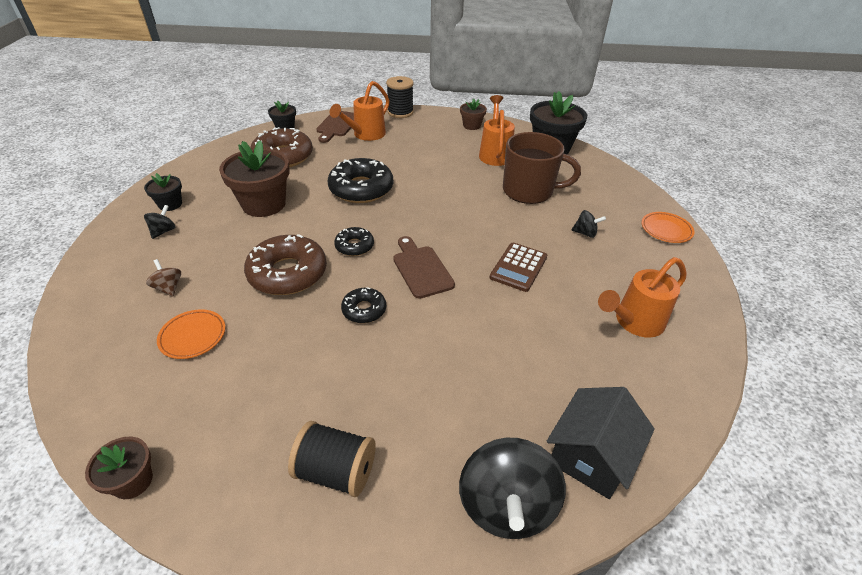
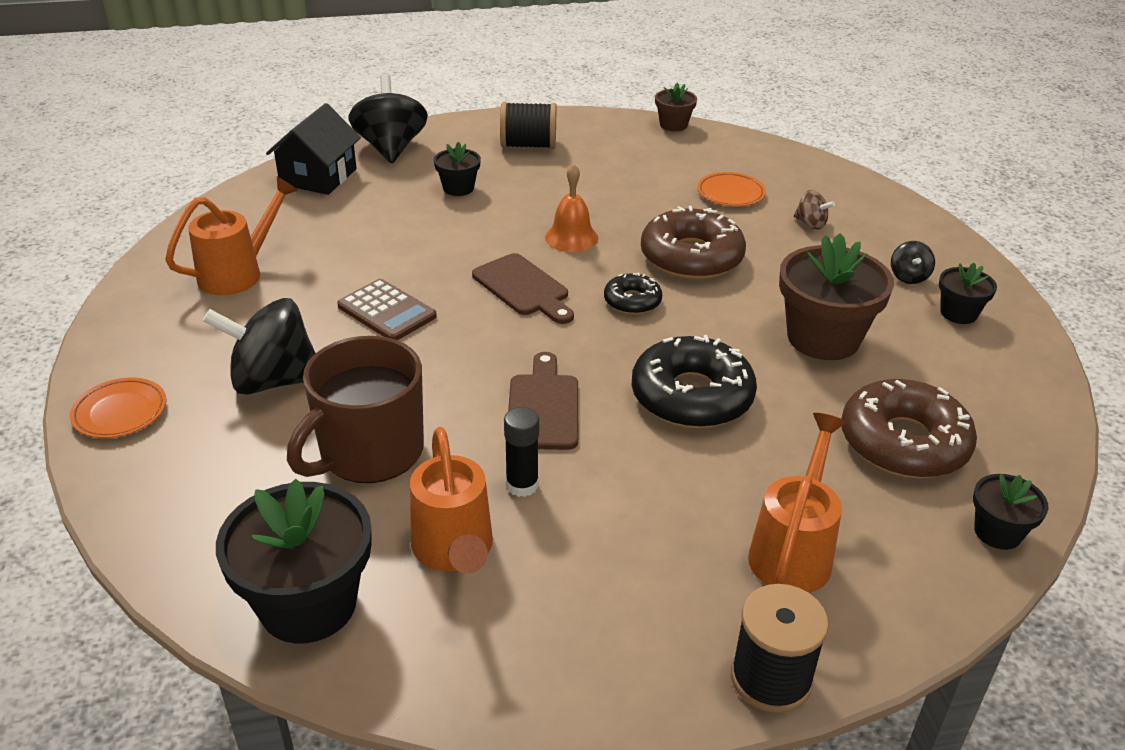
camera: 165 degrees right, 5 degrees down
brown cutting board [316,111,354,143] -> brown cutting board moved to [508,352,578,450]
black donut [341,287,386,323] -> orange bell [545,163,598,252]
brown flower pot [460,99,487,130] -> none
brown calculator [490,243,547,292] -> brown calculator turned 120 degrees clockwise [337,279,437,340]
brown mug [503,132,581,204] -> brown mug turned 45 degrees counterclockwise [287,336,424,483]
black spinning top [572,210,606,238] -> black spinning top [203,298,315,395], size x2.13
none -> black flower pot [434,142,481,196]
none -> black glue stick [504,407,539,497]

